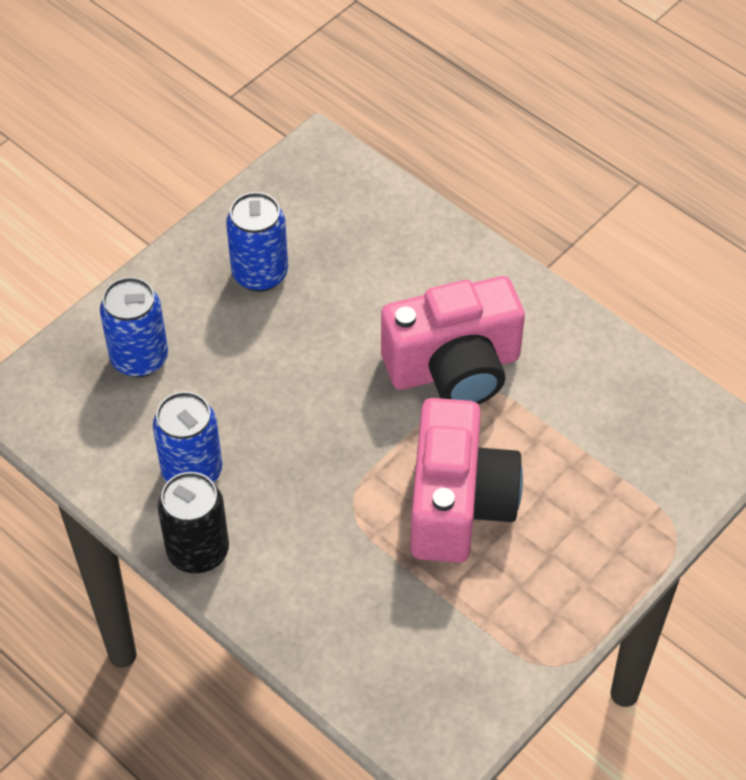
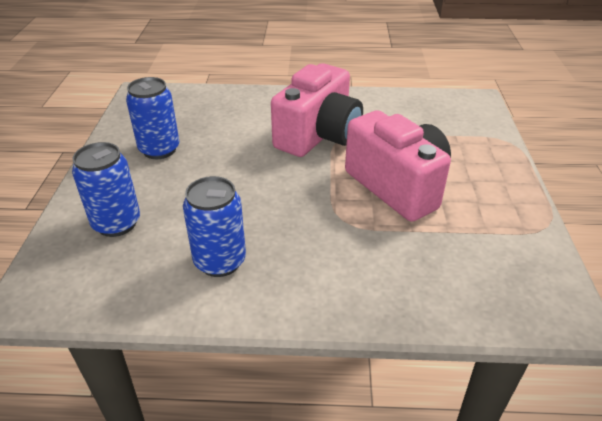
camera: 40 degrees left, 15 degrees down
black can [158,472,229,573] -> none

